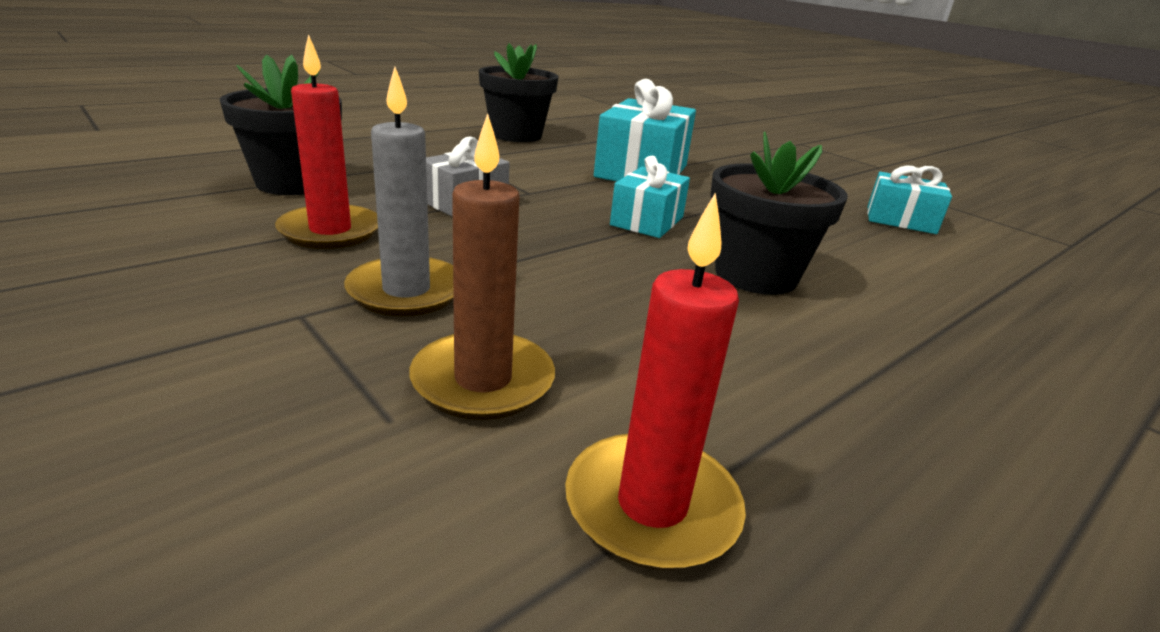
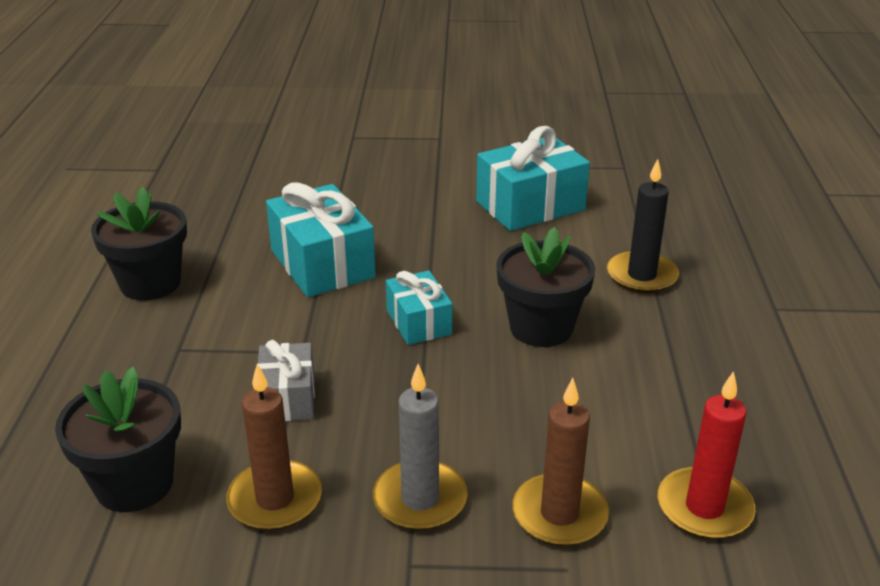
camera: 45 degrees left, 5 degrees up
red candle [275,34,378,249] -> brown candle [226,364,322,531]
turquoise gift [867,165,952,234] -> turquoise gift [476,126,590,231], size x1.68
none -> black candle [607,159,679,293]

